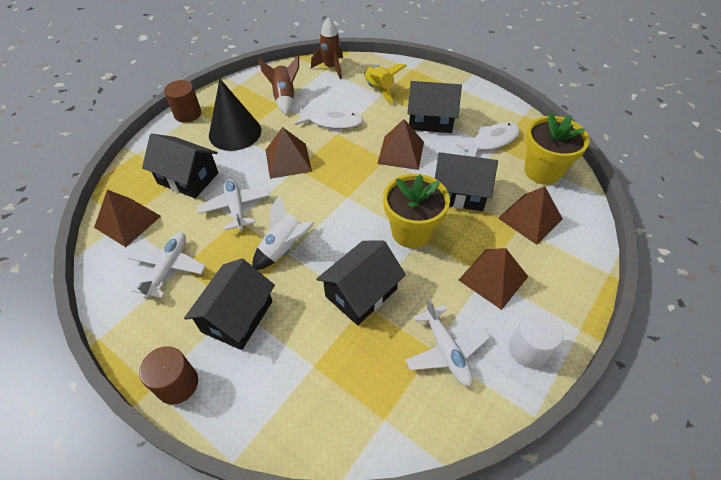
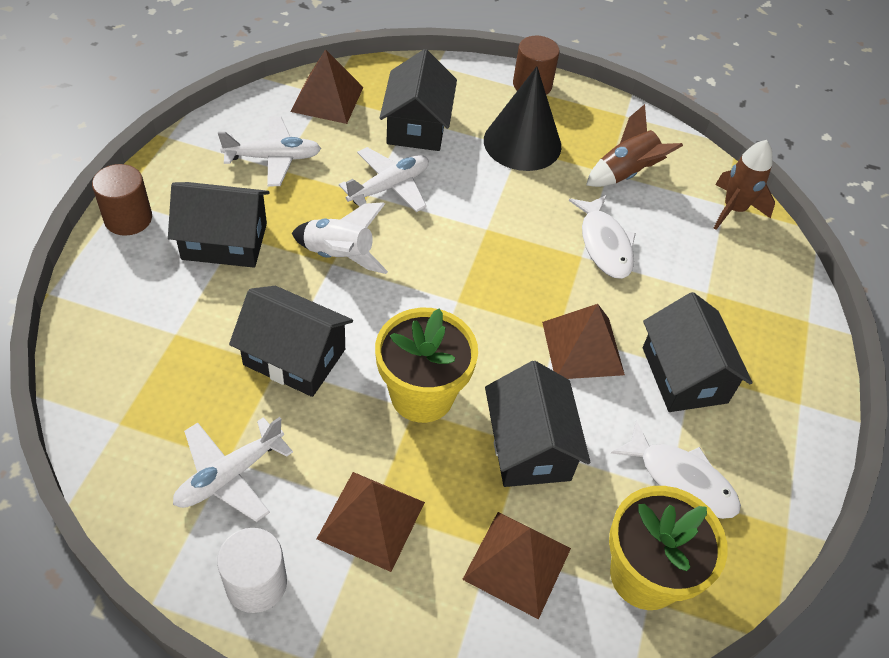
camera: 65 degrees right, 0 degrees up
brown pyramid [266,127,312,179] -> none
yellow rocket [364,64,407,105] -> none

